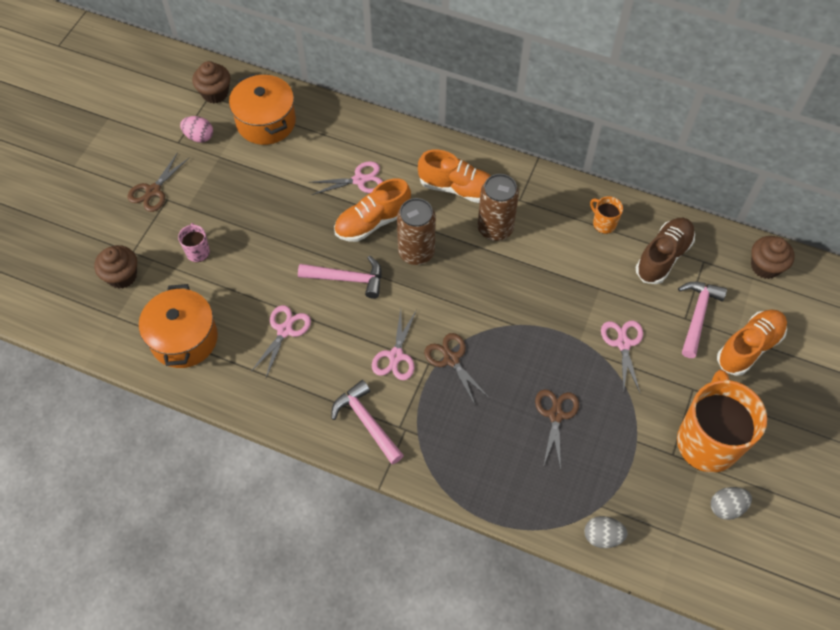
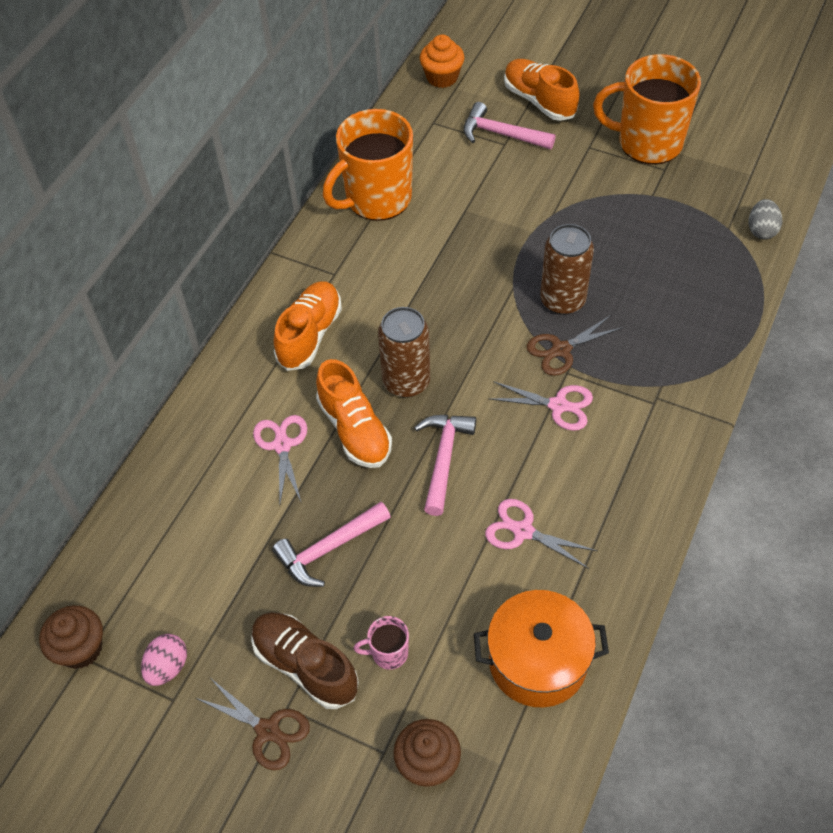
camera: 85 degrees left, 5 degrees down
orange pot [229,74,296,145] -> none
pink hammer [331,380,404,465] -> pink hammer moved to [272,502,391,587]
brown can [478,174,519,241] -> brown can moved to [540,224,594,315]
brown scissors [535,389,579,470] -> none
orange mug [590,196,623,234] -> orange mug [323,109,413,221], size x2.35
pink scissors [601,321,643,394] -> none
brown shoe [636,218,695,284] -> brown shoe moved to [251,612,359,709]
grey egg [711,487,752,520] -> none
brown cupcake [751,236,795,279] -> orange cupcake [420,34,465,88]

